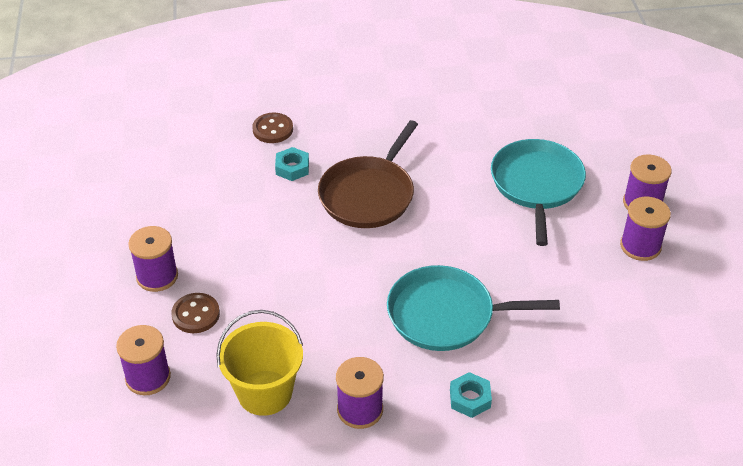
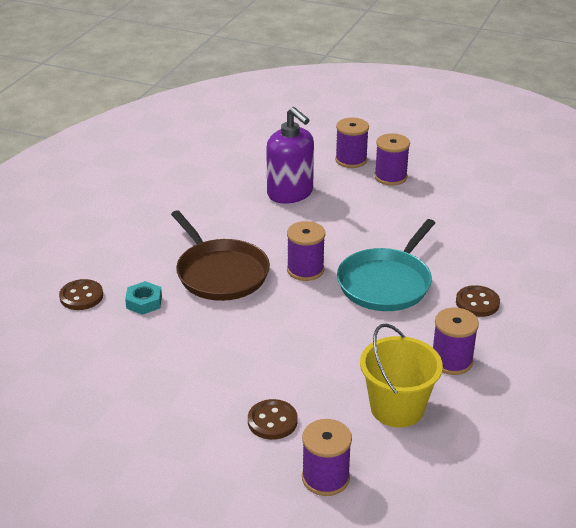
camera: 60 degrees left, 10 degrees down
purple spool [128,226,178,292] -> purple spool moved to [287,221,325,281]
turquoise nut [450,372,492,418] -> brown button [456,285,500,317]
turquoise pan [491,139,586,246] -> purple soap dispenser [266,107,314,203]

